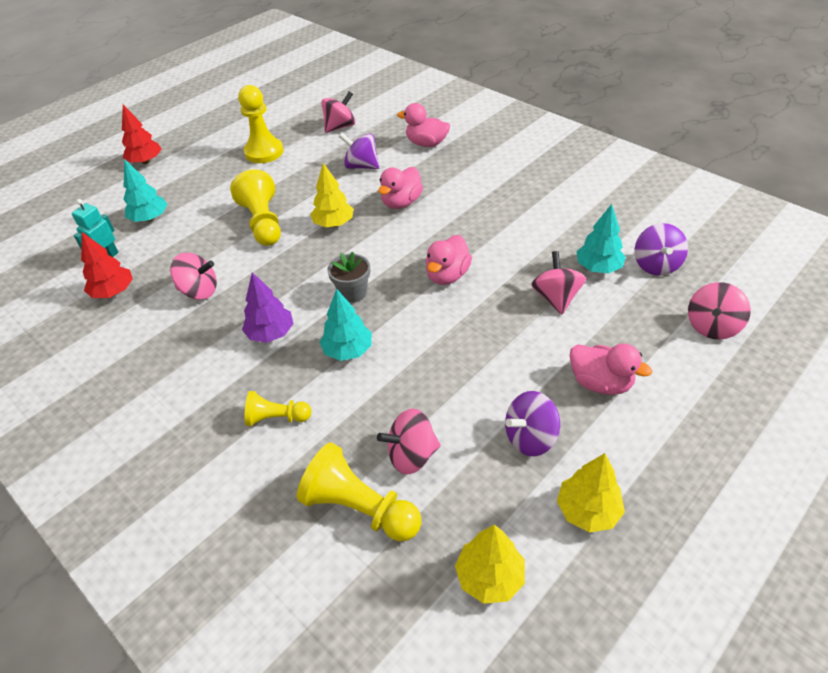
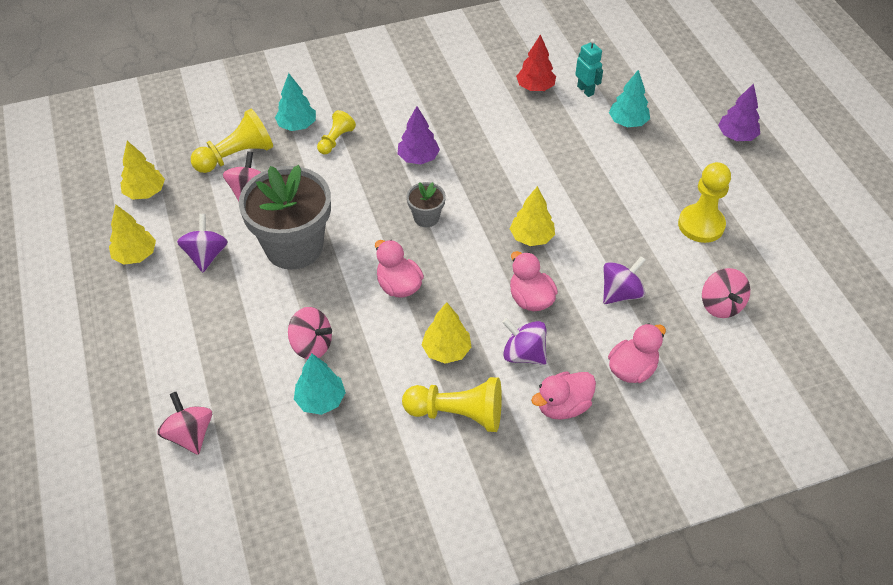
camera: 115 degrees right, 5 degrees up
red tree [122,105,162,164] -> purple tree [718,83,760,141]
pink spinning top [170,253,217,300] -> none
yellow pawn [230,169,281,246] -> yellow pawn moved to [402,377,502,432]
turquoise tree [320,289,372,361] -> turquoise tree moved to [275,73,316,131]
pink duck [570,344,652,395] -> pink duck moved to [531,371,596,420]
purple spinning top [634,223,688,276] -> purple spinning top moved to [502,318,547,365]
none -> grey flower pot [239,165,331,270]
none -> yellow tree [422,302,471,364]

